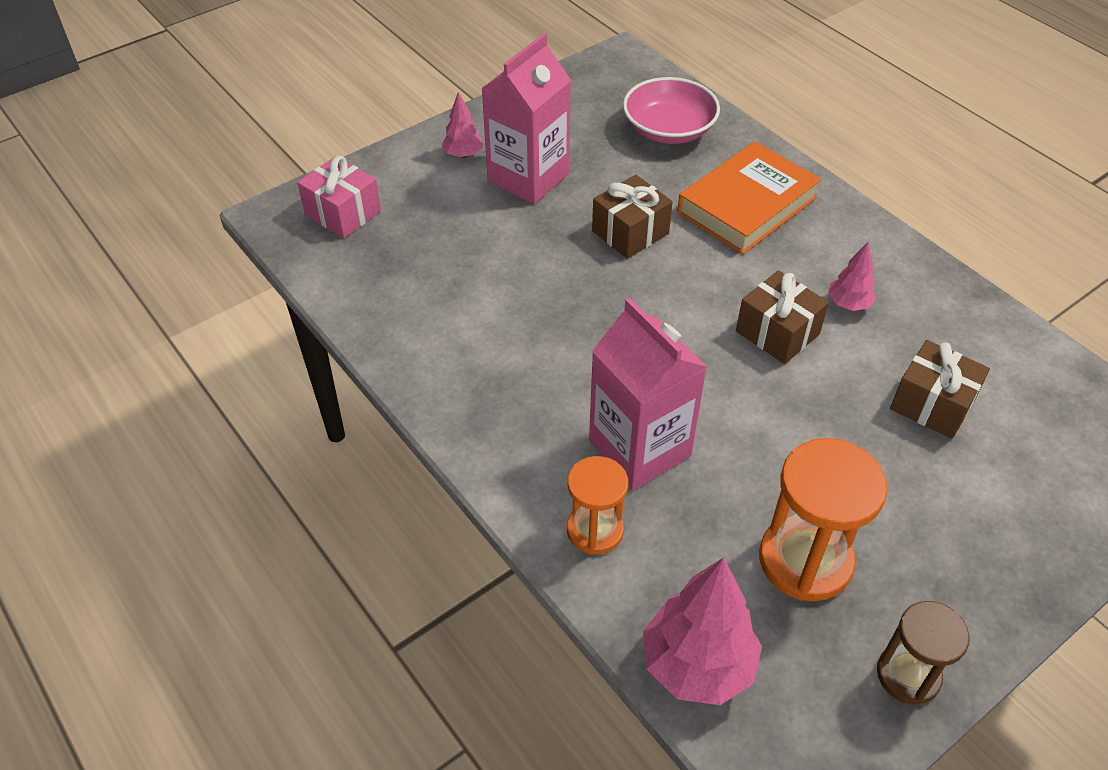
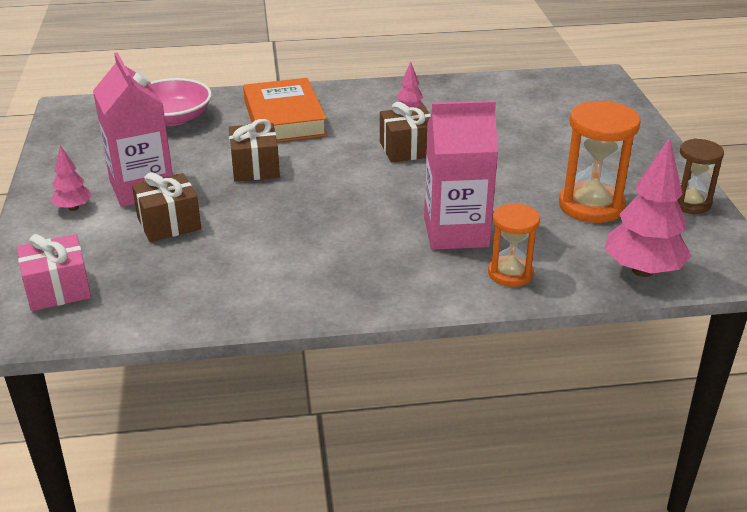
camera: 60 degrees left, 15 degrees down
brown gift [890,340,990,439] -> brown gift moved to [132,172,201,242]

